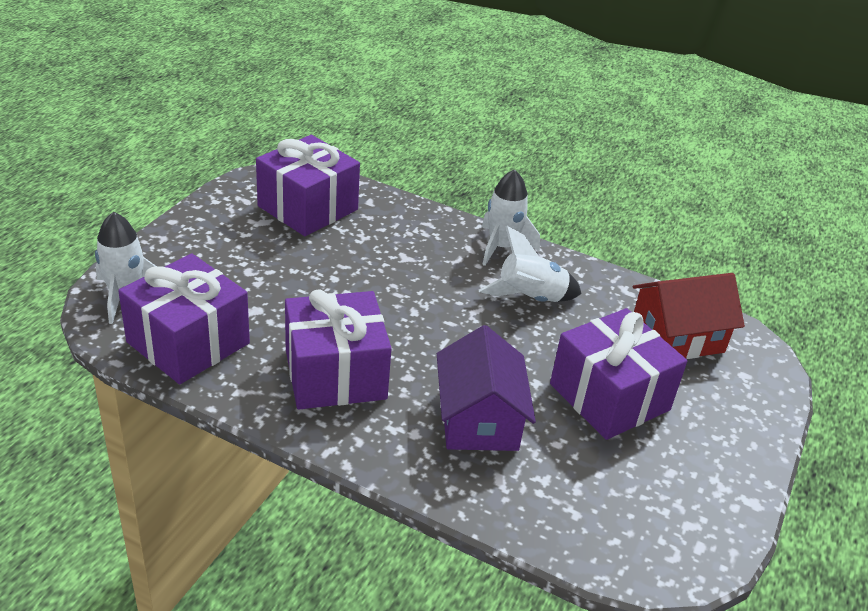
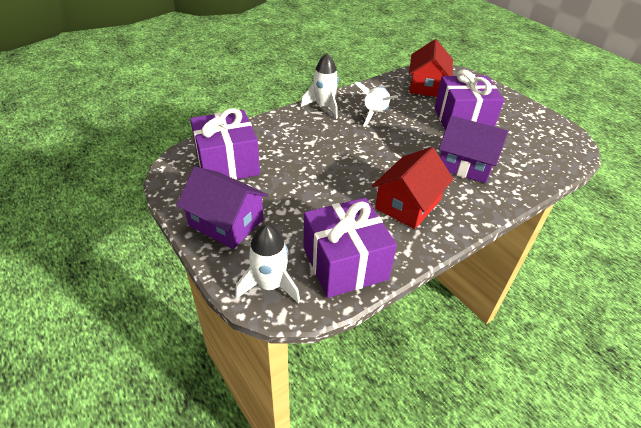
camera: 60 degrees left, 5 degrees up
purple gift [285,290,392,410] -> red house [372,147,454,229]
none -> purple house [176,166,268,249]

